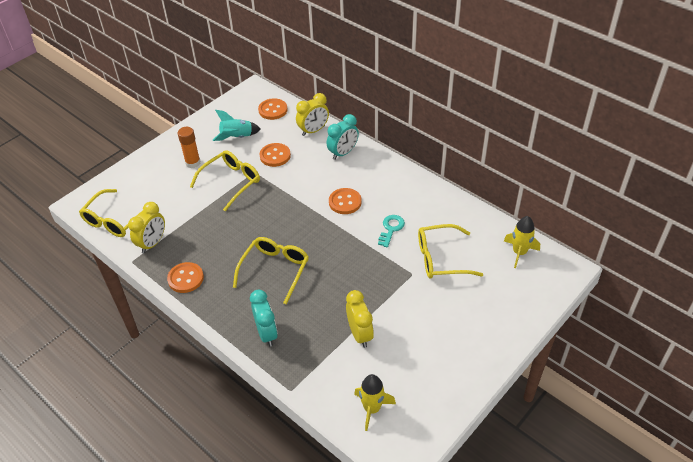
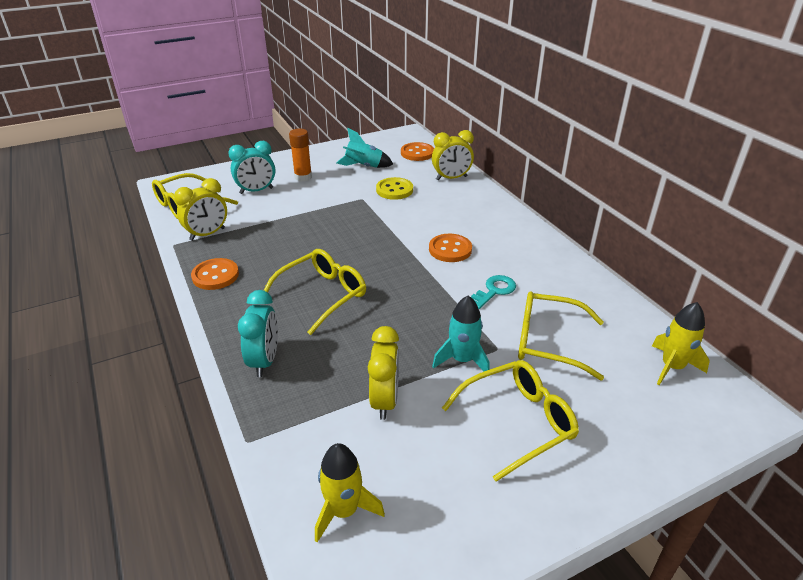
camera: 20 degrees right, 10 degrees down
yellow glasses [190,150,260,211] -> yellow glasses moved to [442,360,579,482]
orange button [259,143,291,167] -> yellow button [376,177,413,200]
turquoise clock [327,114,359,160] -> turquoise clock moved to [228,141,275,194]
none -> turquoise rocket [432,296,490,371]

